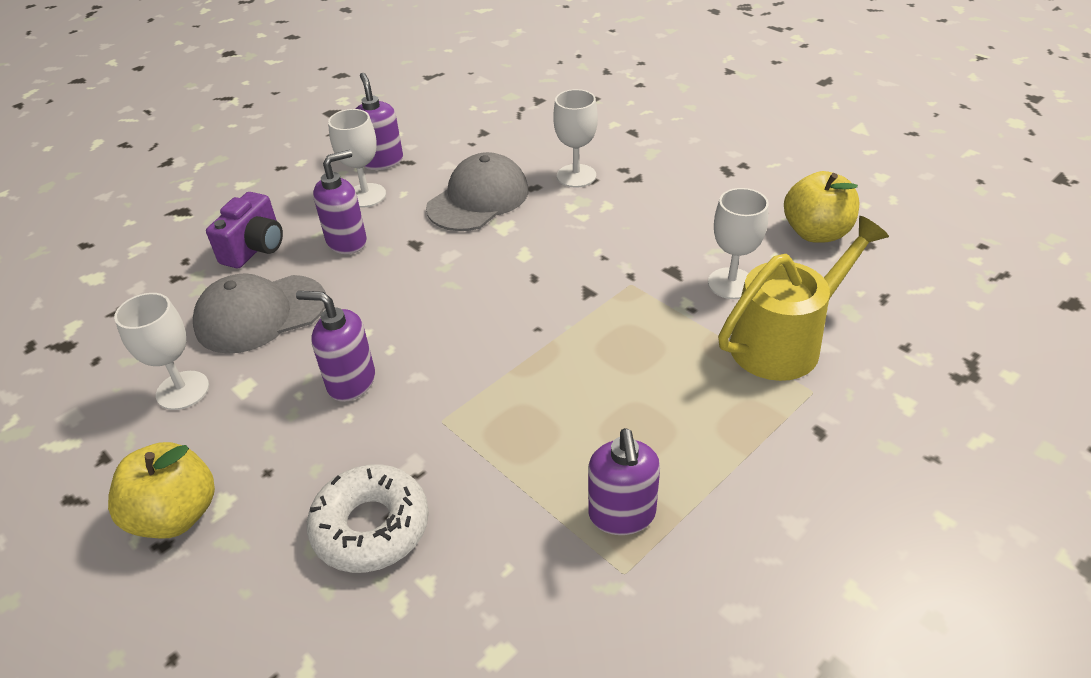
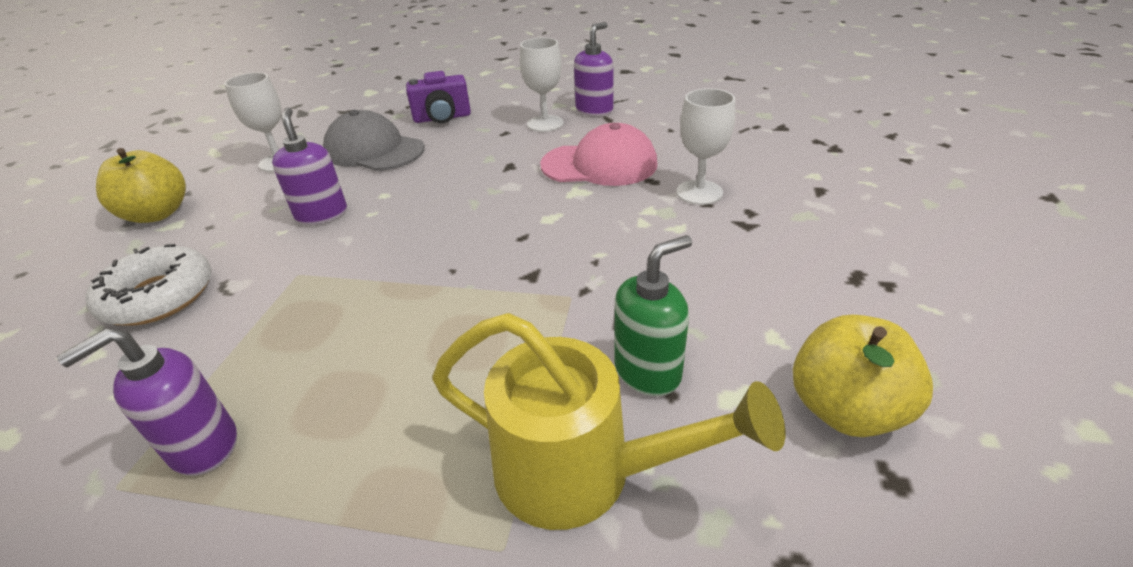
camera: 55 degrees right, 5 degrees down
purple soap dispenser [313,150,367,254] -> none
grey cap [426,152,529,231] -> pink cap [540,123,658,186]
white goblet [708,188,769,299] -> green soap dispenser [614,235,692,396]

